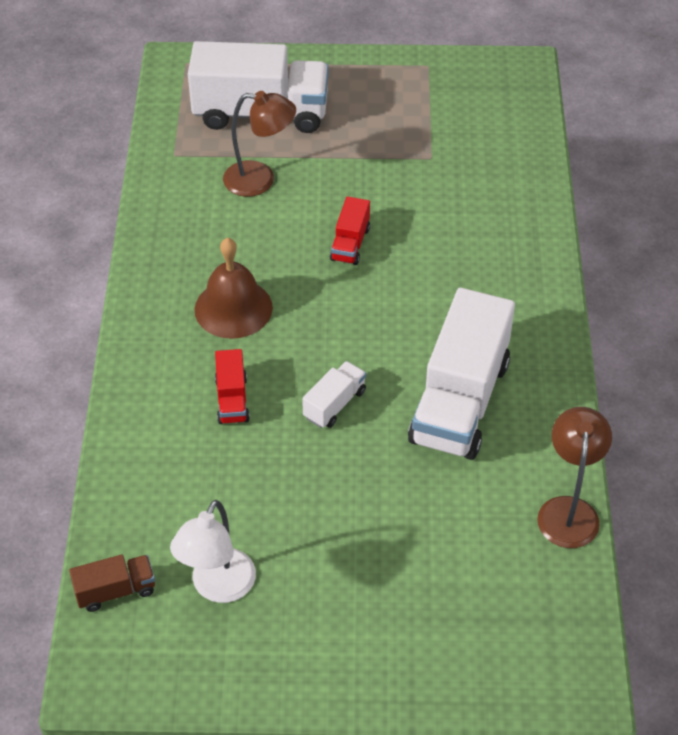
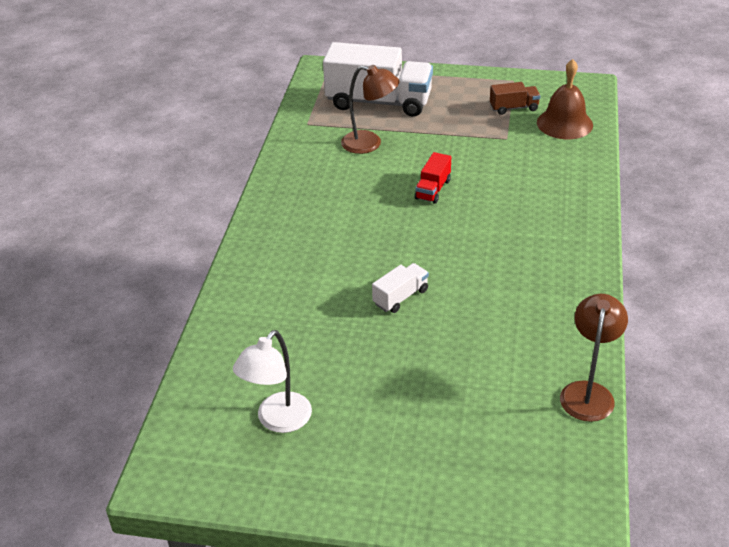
camera: 10 degrees right, 10 degrees down
brown truck [69,555,155,612] -> brown truck moved to [490,82,541,115]
brown bell [195,238,273,339] -> brown bell moved to [537,59,593,139]
red truck [215,349,250,424] -> none
white truck [408,288,515,460] -> none

